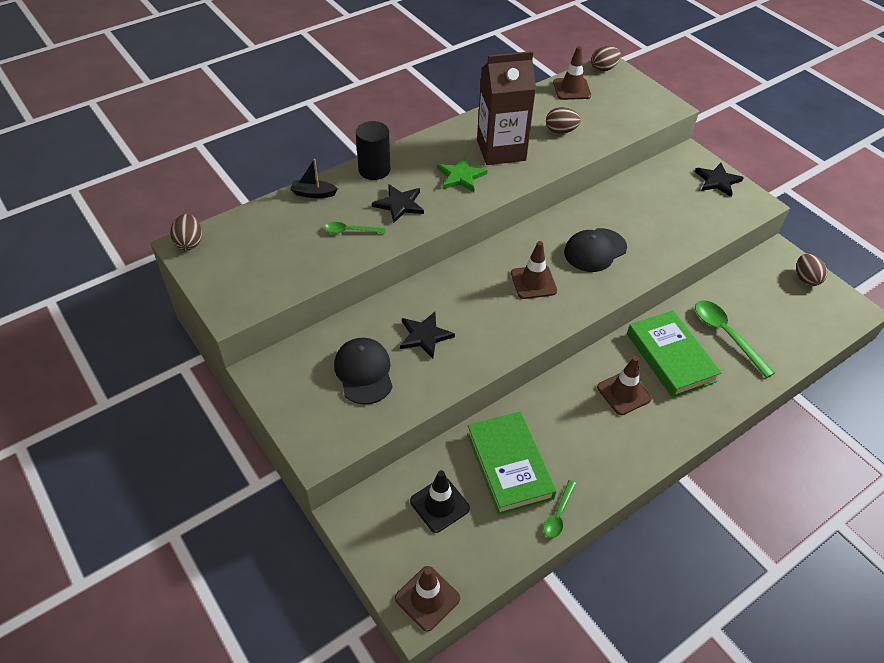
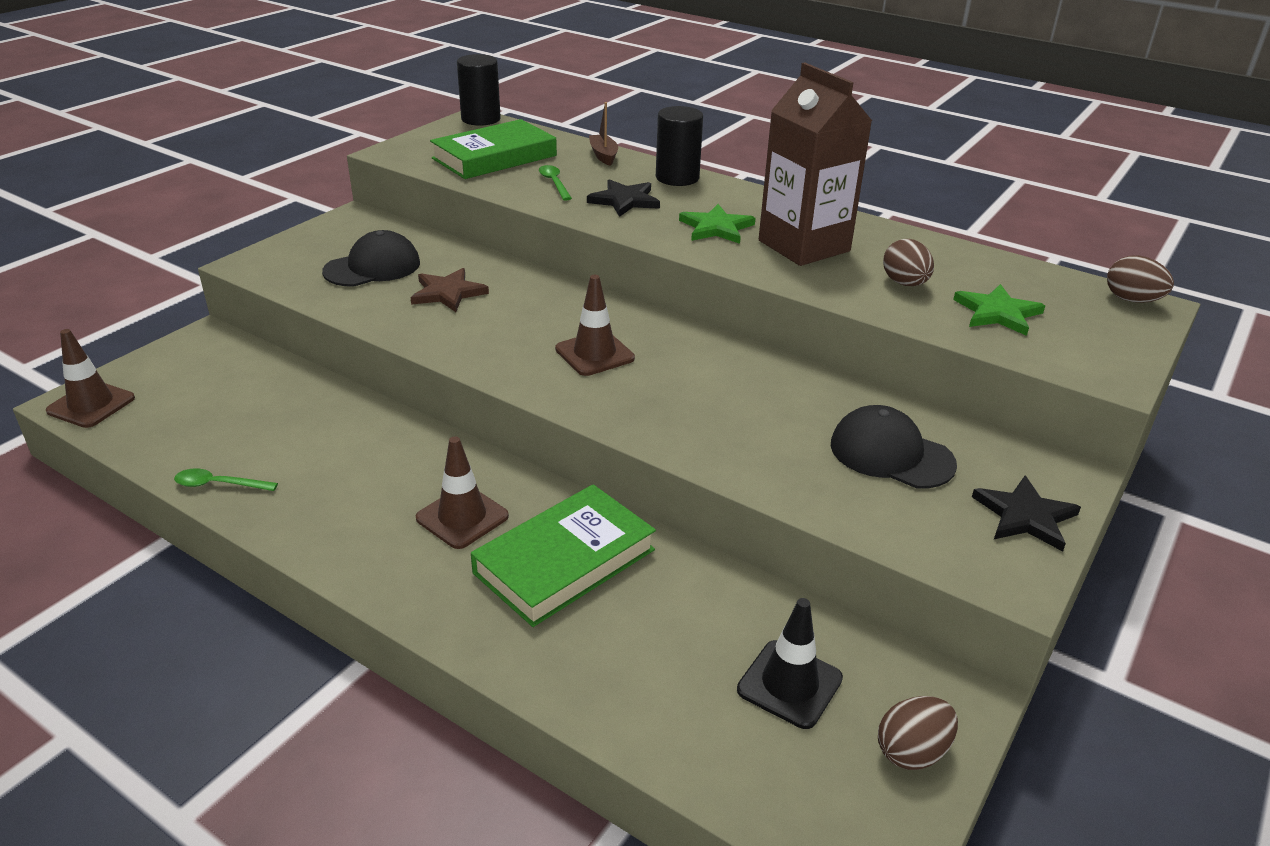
camera: 70 degrees right, 15 degrees down
brown egg [170,214,202,250] -> black cylinder [457,54,501,126]
black boat [290,159,338,198] -> brown boat [589,102,618,166]
black star [400,312,455,358] -> brown star [410,268,489,312]
black traffic cone [410,470,470,533] -> black traffic cone moved to [737,598,843,729]
green book [467,411,557,515] -> green book moved to [430,119,557,179]
brown traffic cone [553,46,591,100] -> none
black cap [564,228,627,272] -> black cap moved to [831,405,957,489]
green spoon [695,300,775,378] -> none
none -> green star [953,284,1045,336]

